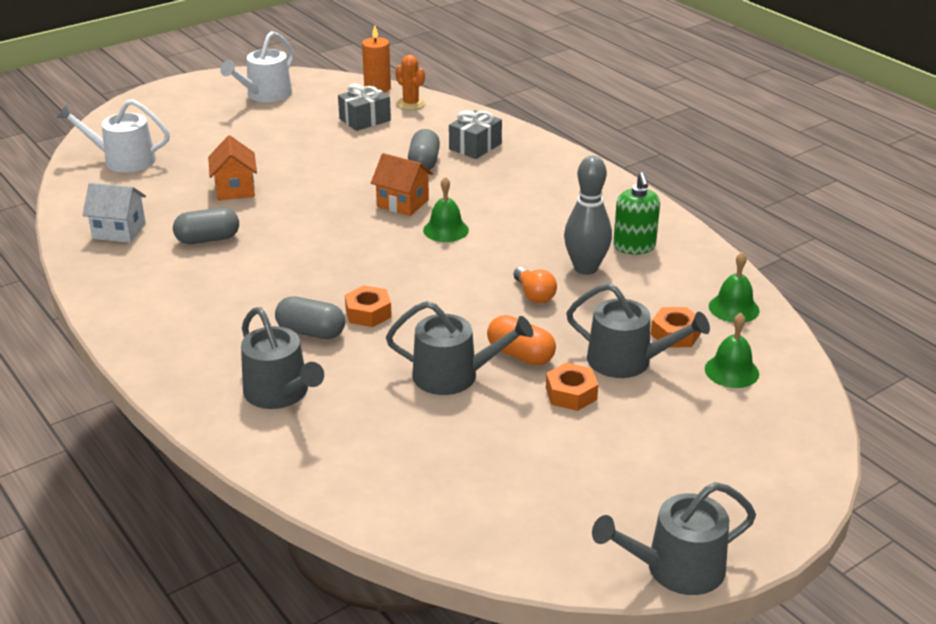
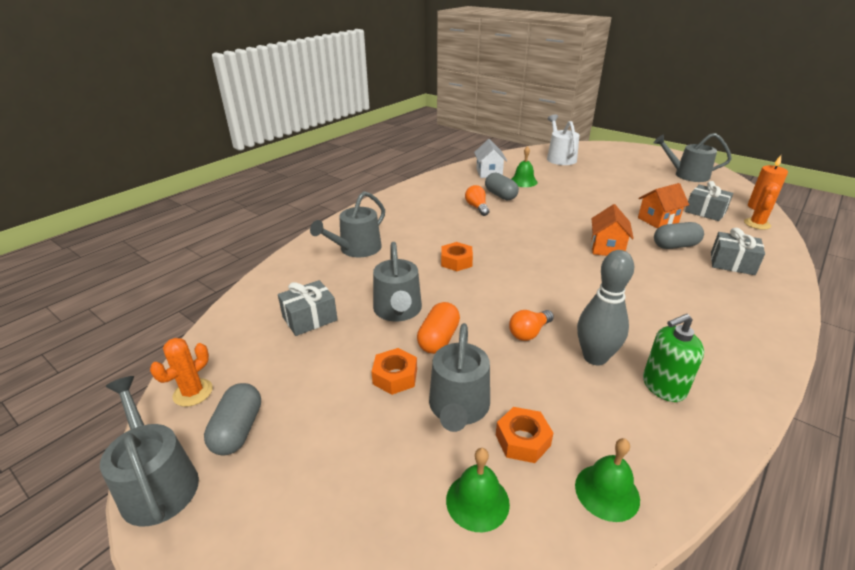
camera: 75 degrees right, 0 degrees up
orange house [208,135,257,200] -> orange house moved to [638,183,689,229]
white watering can [220,31,294,102] -> grey watering can [654,133,732,182]
grey capsule [275,296,345,339] -> grey capsule moved to [204,383,261,456]
green bell [423,177,469,242] -> green bell moved to [511,146,538,187]
none -> orange cactus [150,338,213,407]
none -> grey gift [278,280,338,336]
none -> orange light bulb [465,185,489,216]

